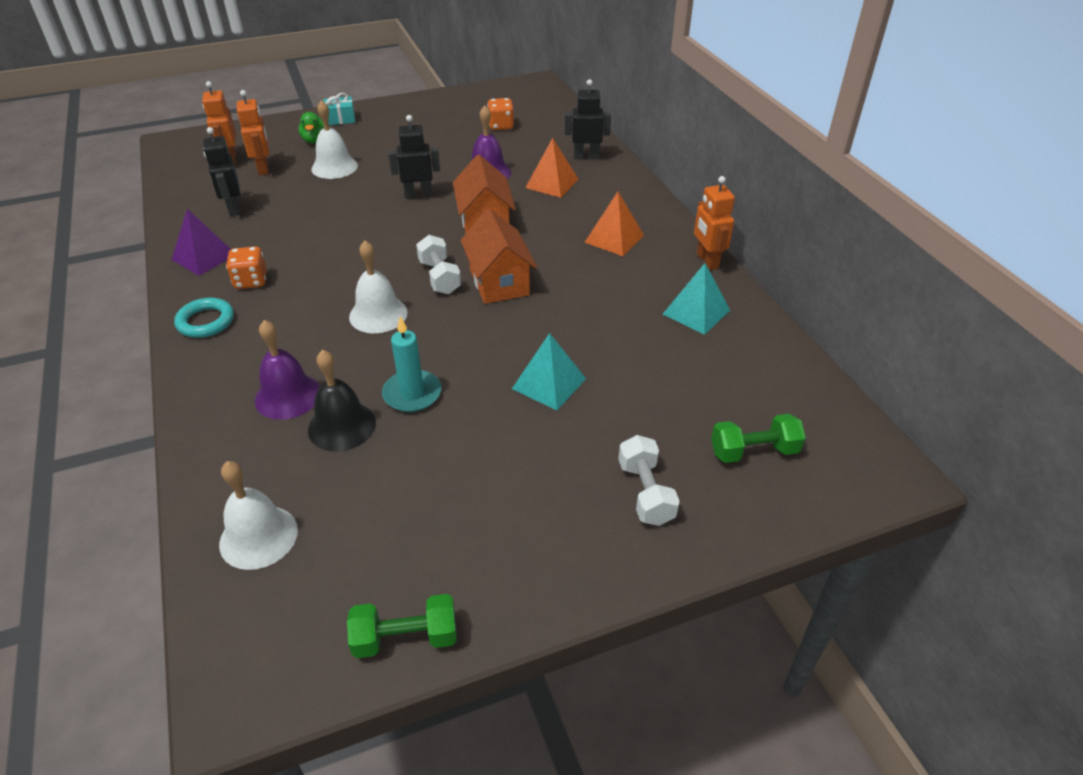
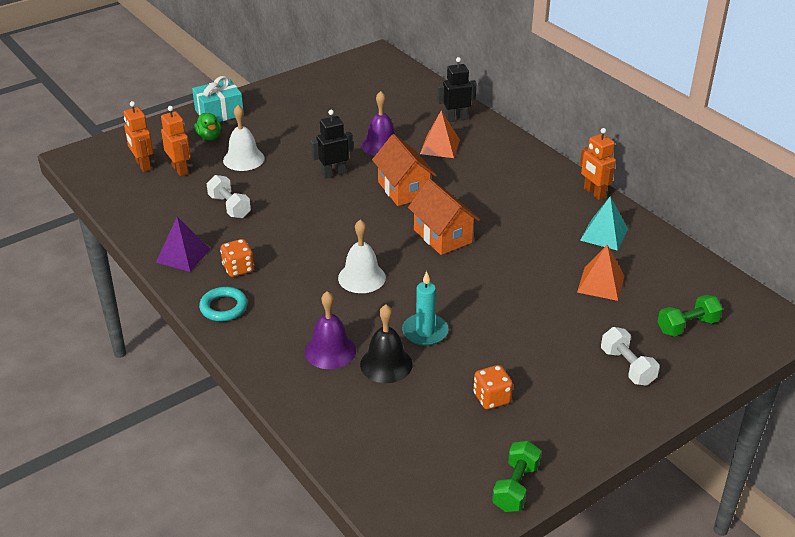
camera: 15 degrees left, 5 degrees down
black robot [203,127,240,216] -> none
white bell [219,461,298,570] -> none
turquoise gift [324,93,355,125] -> turquoise gift [192,76,244,122], size x1.57
green dumbbell [347,594,457,658] -> green dumbbell turned 45 degrees counterclockwise [492,441,541,512]
white dumbbell [416,235,461,294] -> white dumbbell moved to [207,175,251,218]
orange dice [487,98,514,130] -> orange dice moved to [474,365,513,409]
turquoise pyramid [512,333,586,410] -> none
orange pyramid [584,192,644,256] -> orange pyramid moved to [577,245,624,301]

